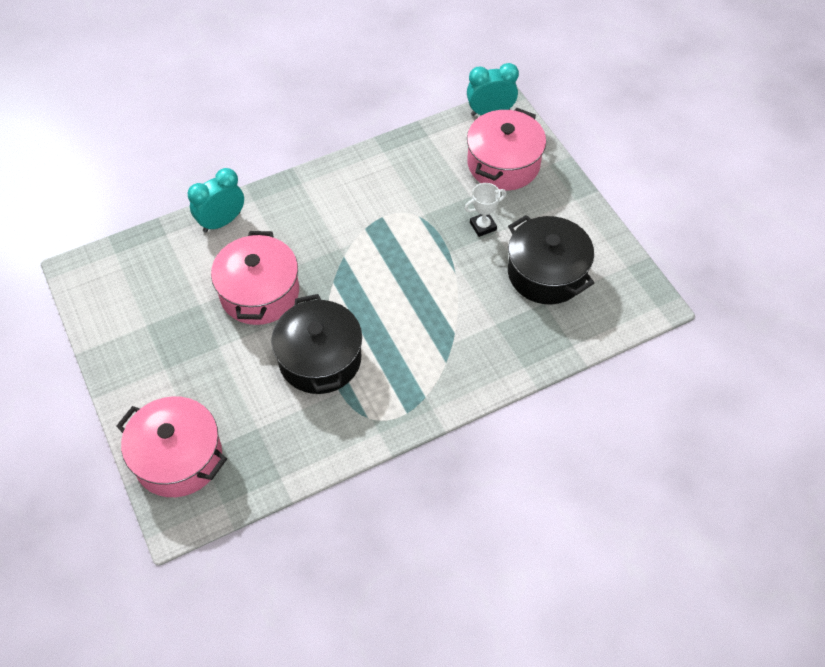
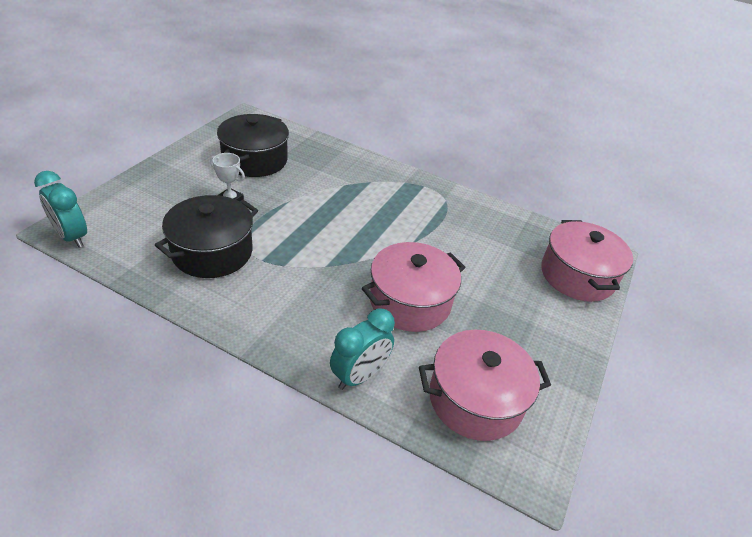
camera: 130 degrees left, 15 degrees down
turquoise clock [188,168,244,233] -> turquoise clock turned 60 degrees counterclockwise [330,308,395,390]
black pot [271,294,362,394] -> black pot moved to [155,195,258,278]
pink pot [467,108,546,191] -> pink pot moved to [419,330,551,441]

